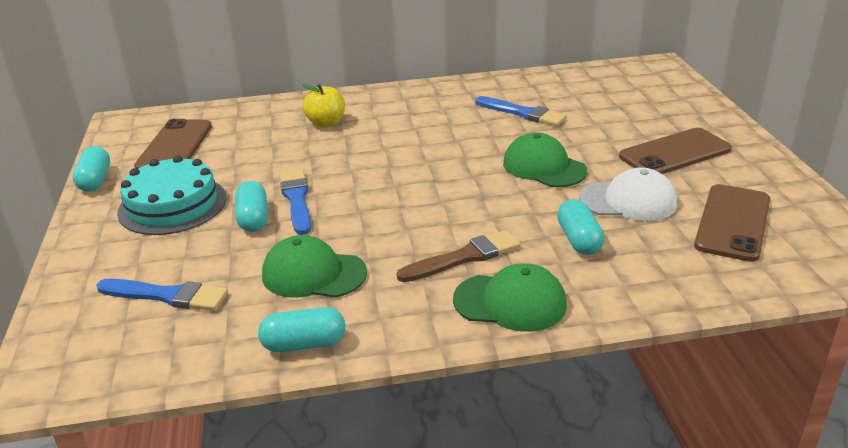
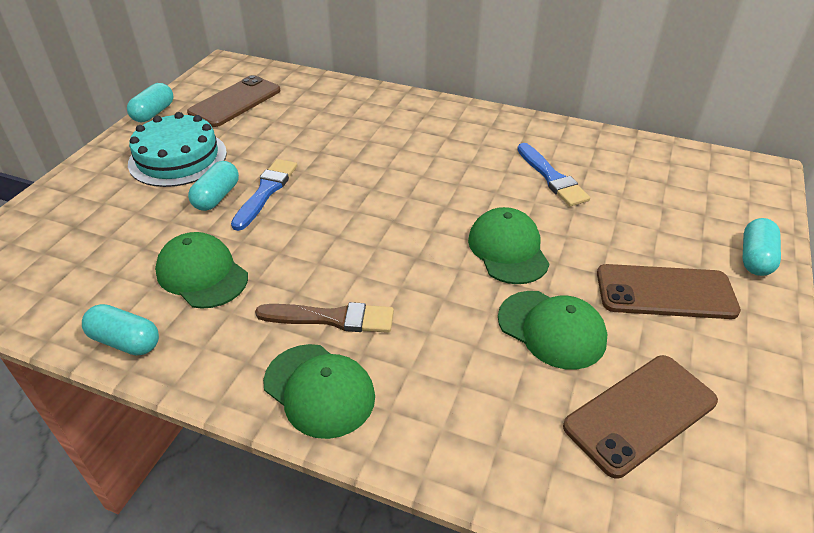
camera: 30 degrees right, 10 degrees up
blue brush [96,279,228,311] -> none
yellow apple [303,84,345,128] -> none
turquoise capsule [557,199,605,255] -> turquoise capsule moved to [743,218,781,276]
white cap [579,167,677,221] -> green cap [498,291,608,370]

